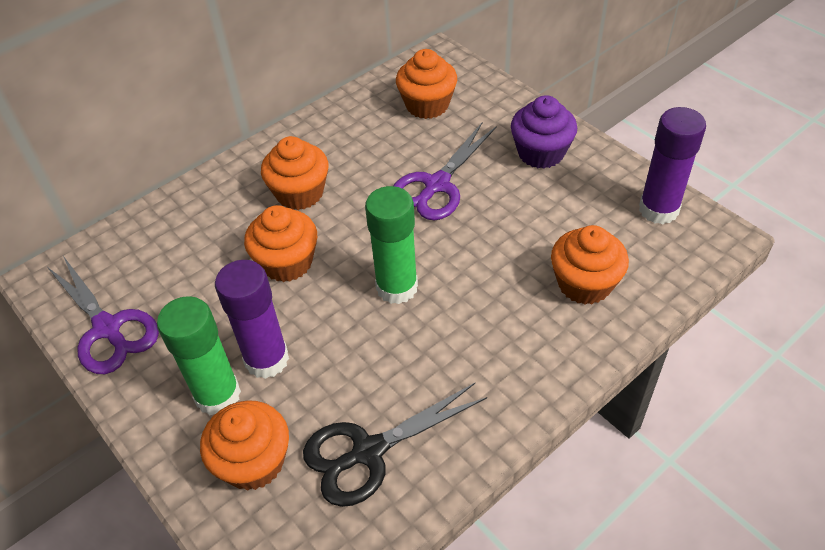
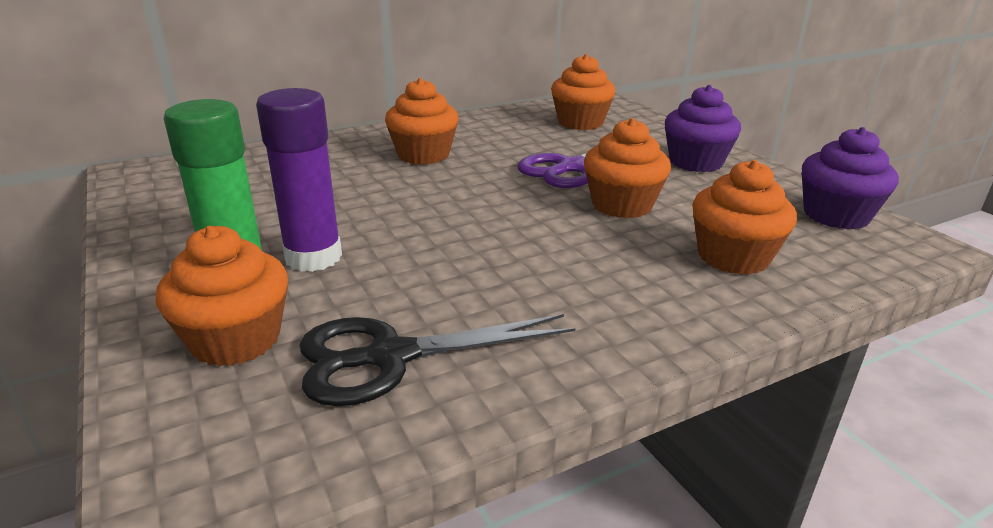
camera: 10 degrees right, 20 degrees down
purple scissors [47,256,159,374] -> none
orange cupcake [244,205,317,282] -> orange cupcake moved to [584,118,671,218]
green glue stick [365,186,418,304] -> none
purple glue stick [639,107,706,224] -> purple cupcake [802,127,899,230]

